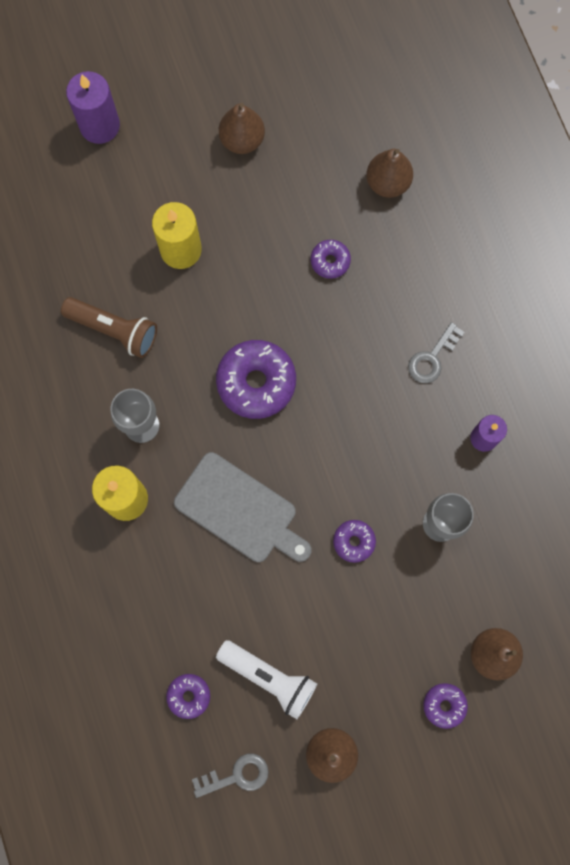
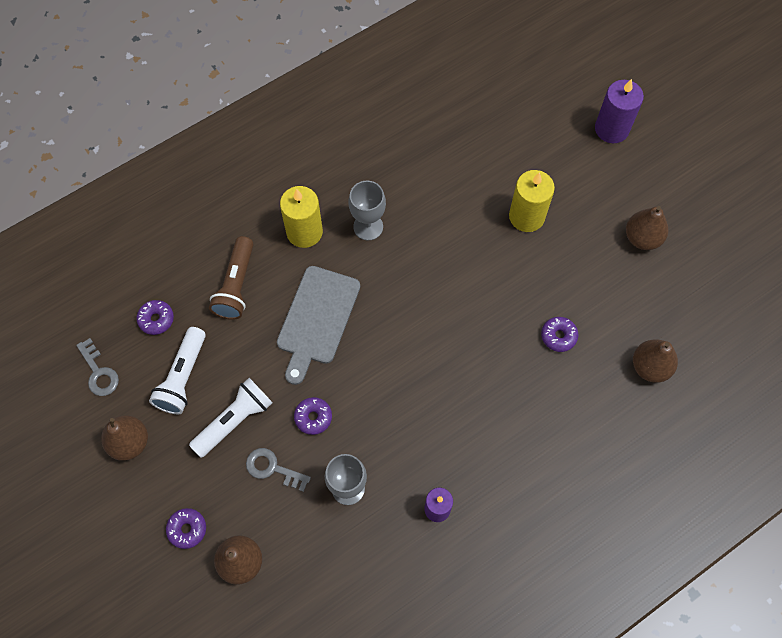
camera: 75 degrees right, 10 degrees down
brown flashlight [61,297,157,358] -> brown flashlight moved to [209,236,254,320]
purple donut [216,340,296,419] -> none
grey key [408,322,465,383] -> grey key moved to [246,448,311,492]
none -> white flashlight [189,378,273,458]

